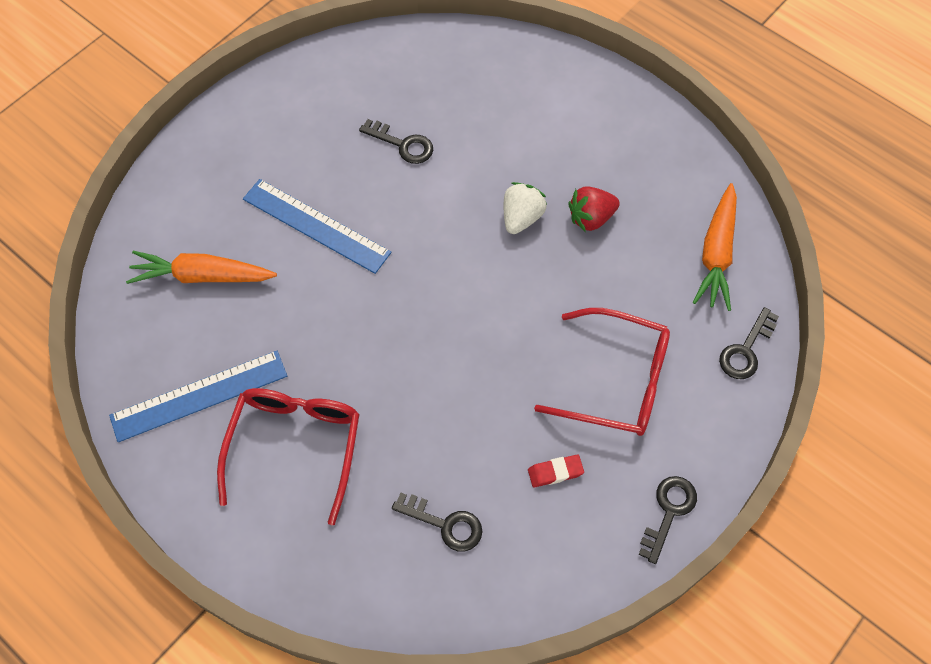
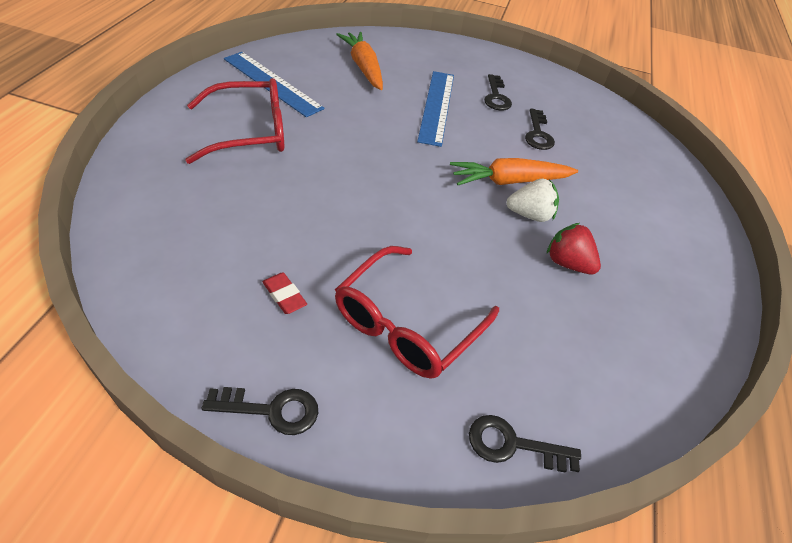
camera: 60 degrees right, 15 degrees down
black key [392,493,483,552] -> black key moved to [484,74,512,111]
red glasses [534,308,670,436] -> red glasses turned 45 degrees clockwise [335,246,499,379]
orange carrot [693,183,737,311] -> orange carrot moved to [450,158,578,185]

